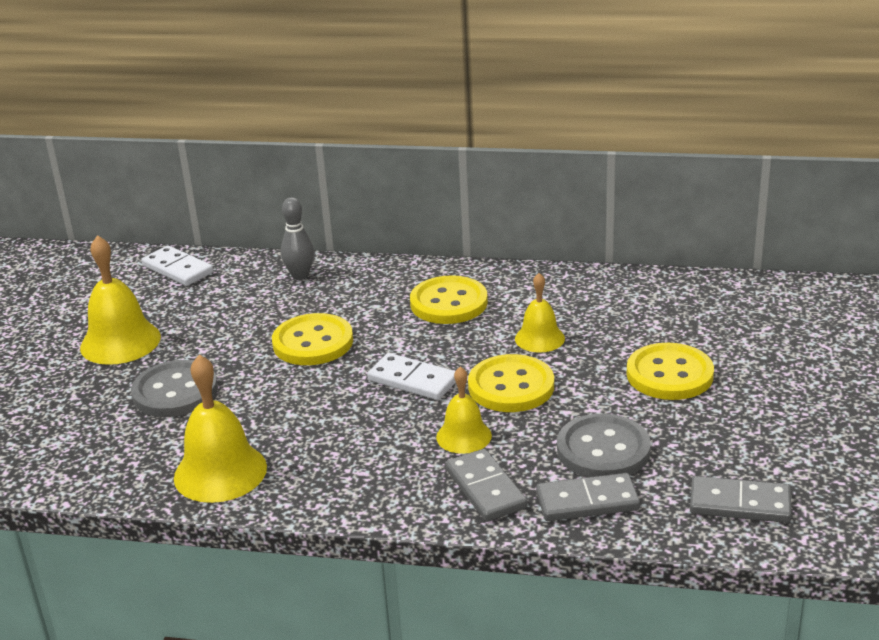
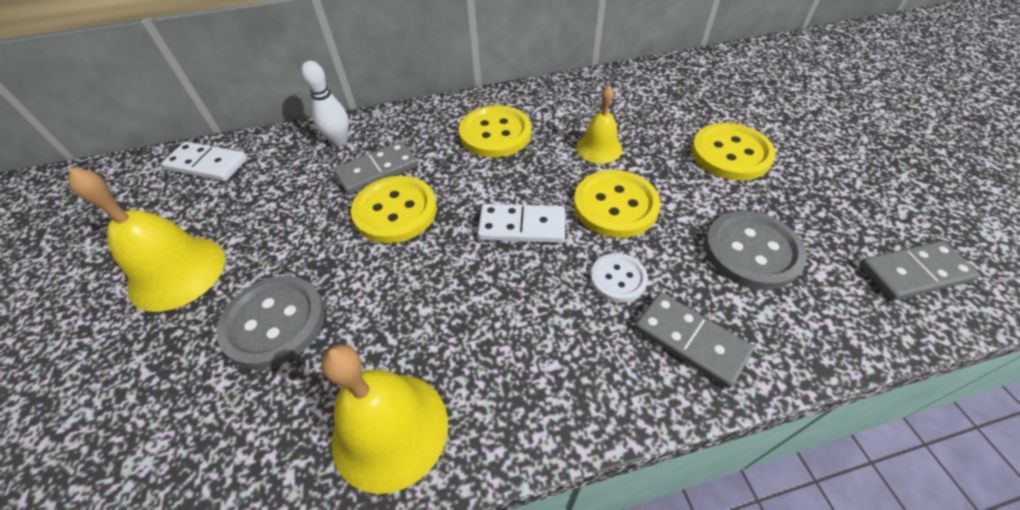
camera: 25 degrees left, 20 degrees up
grey bowling pin [281,197,314,280] -> white bowling pin [301,61,349,146]
yellow bell [436,366,492,454] -> white button [590,253,648,303]
grey domino [536,473,640,521] -> grey domino moved to [334,141,418,195]

